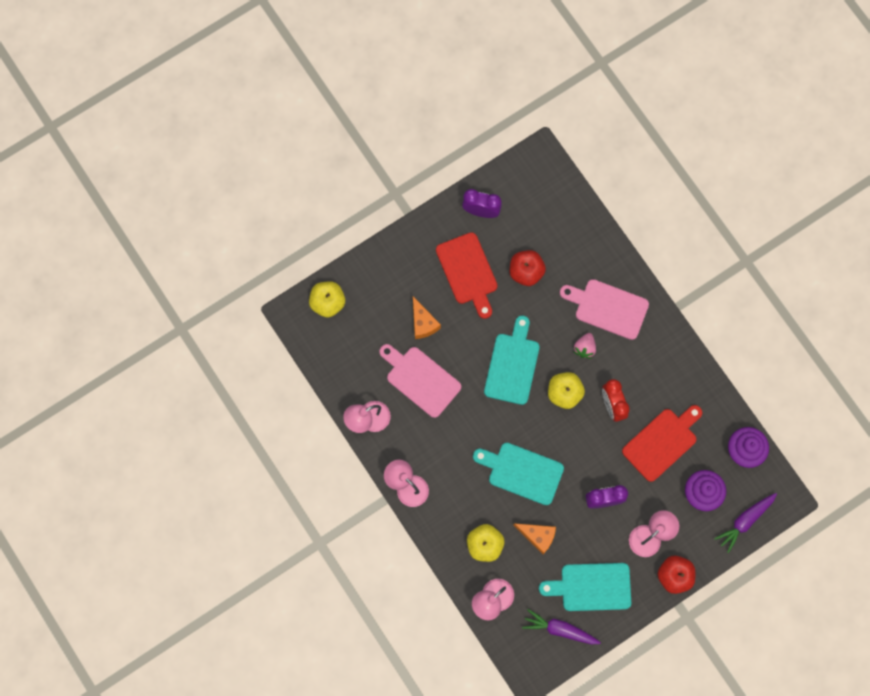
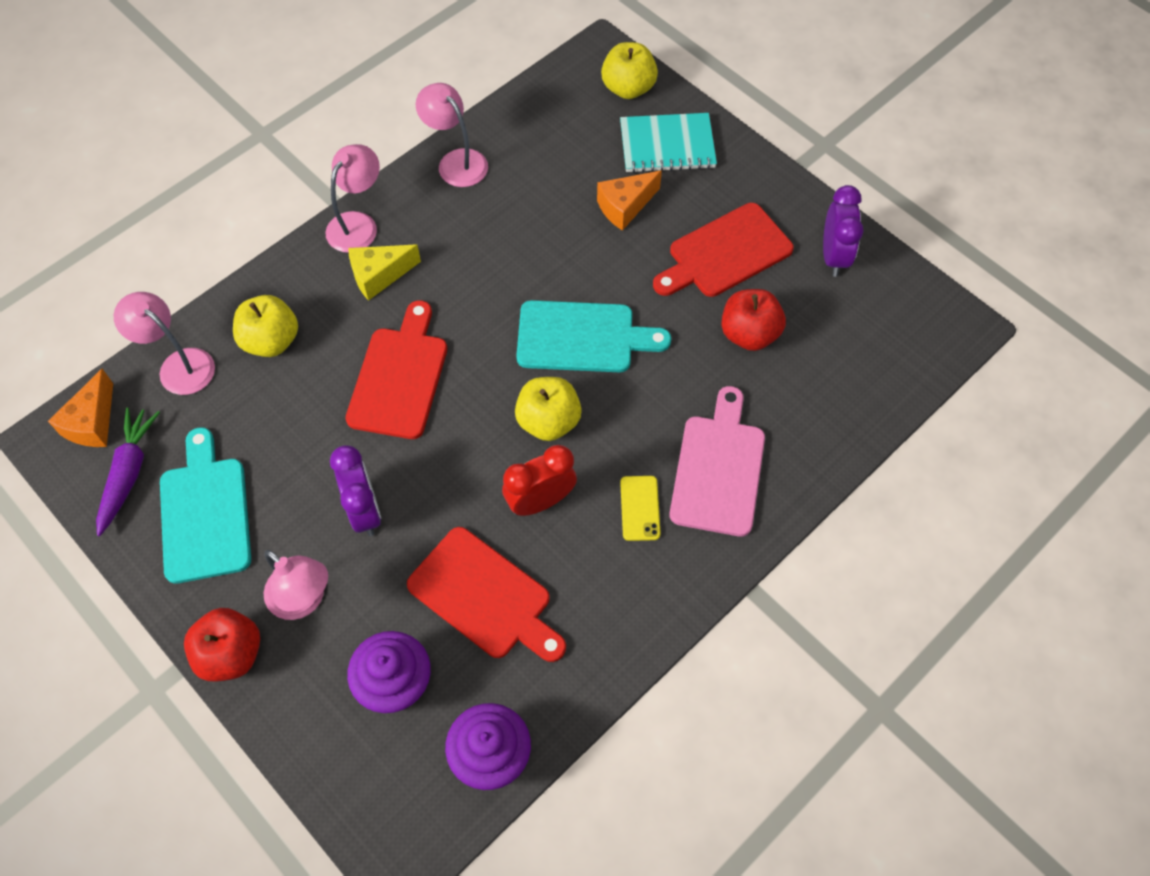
camera: 80 degrees right, 15 degrees down
pink cutting board [379,344,461,418] -> none
turquoise cutting board [473,443,564,505] -> red cutting board [345,300,447,439]
orange cheese [514,523,556,554] -> orange cheese moved to [48,369,113,447]
pink strawberry [574,333,596,359] -> none
purple carrot [714,493,777,553] -> none
none -> yellow cheese [348,244,421,301]
none -> turquoise notebook [620,113,717,173]
none -> yellow phone [620,476,661,541]

